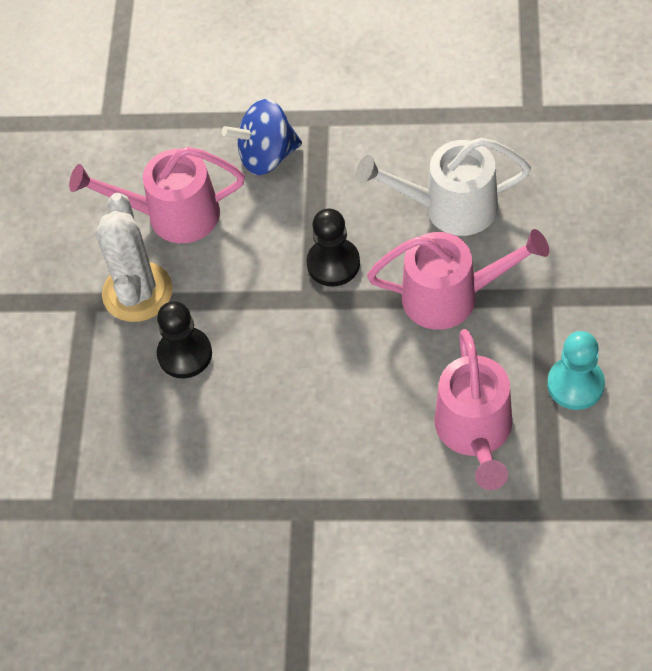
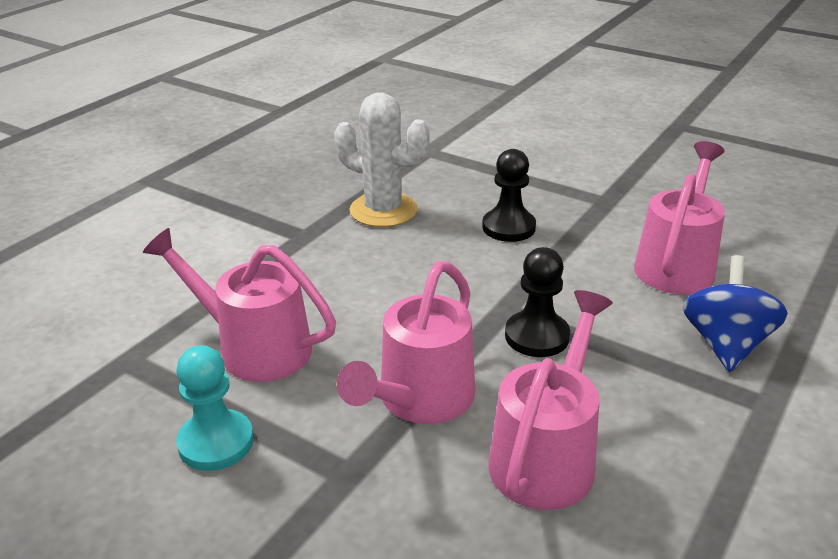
camera: 115 degrees right, 25 degrees down
white cactus [95,193,173,322] -> white cactus moved to [334,93,430,227]
white watering can [356,138,531,236] -> pink watering can [488,290,613,510]

